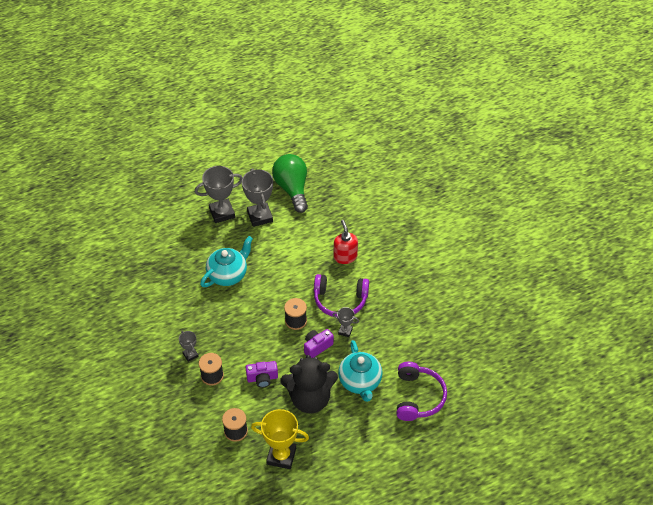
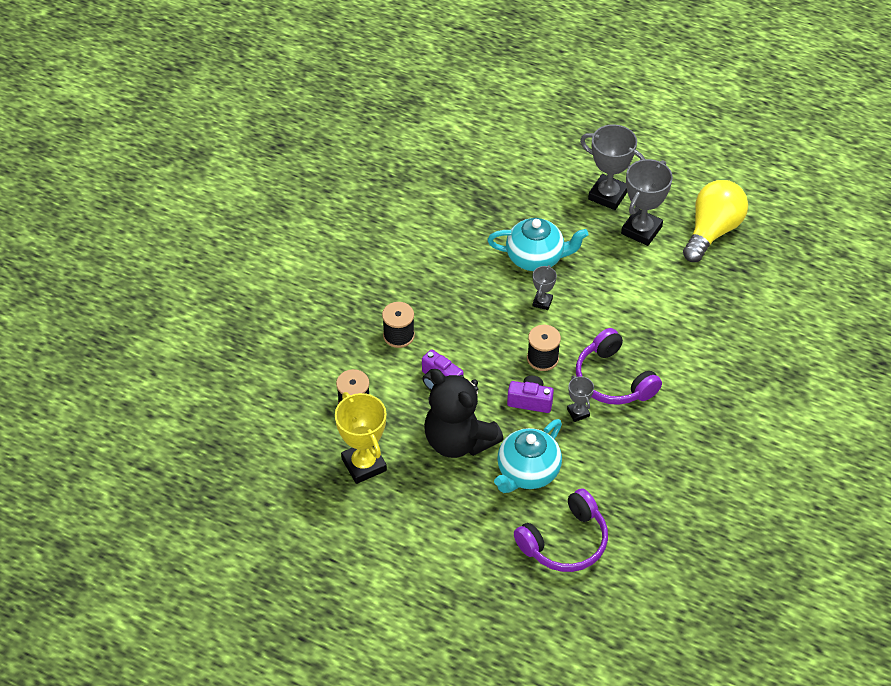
camera: 50 degrees right, 0 degrees up
grey trophy [179,331,199,362] -> grey trophy moved to [533,265,557,310]
green light bulb [272,154,308,213] -> yellow light bulb [683,180,748,262]
red soap dispenser [334,220,358,264] -> none

